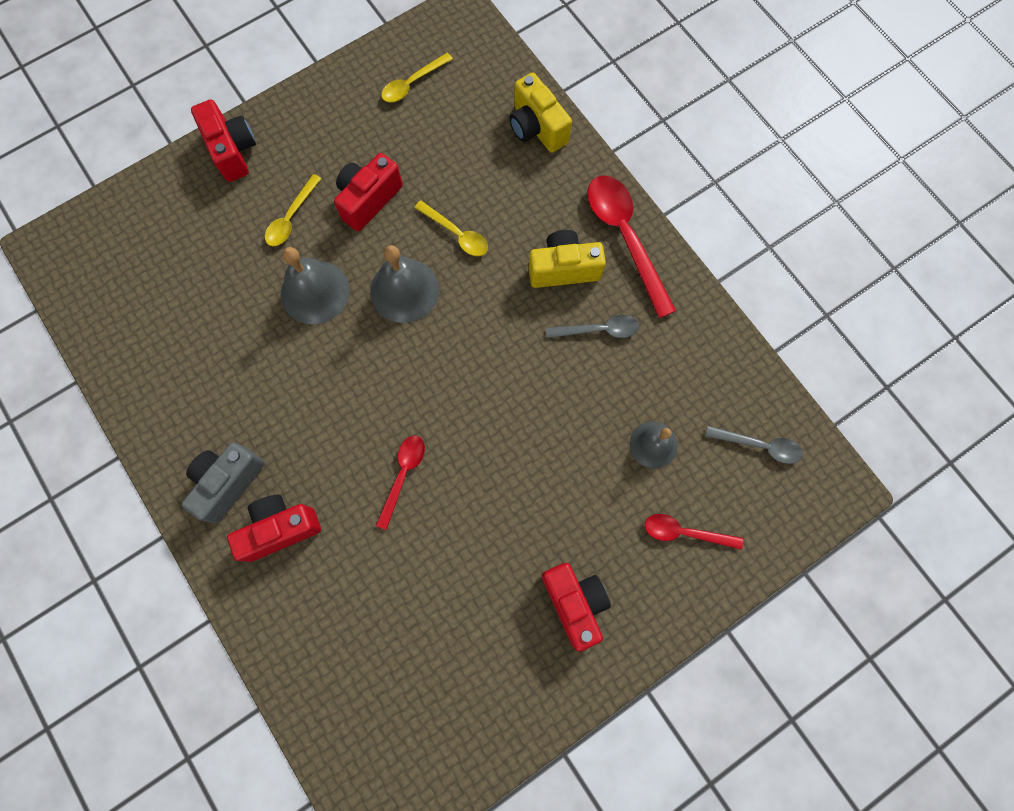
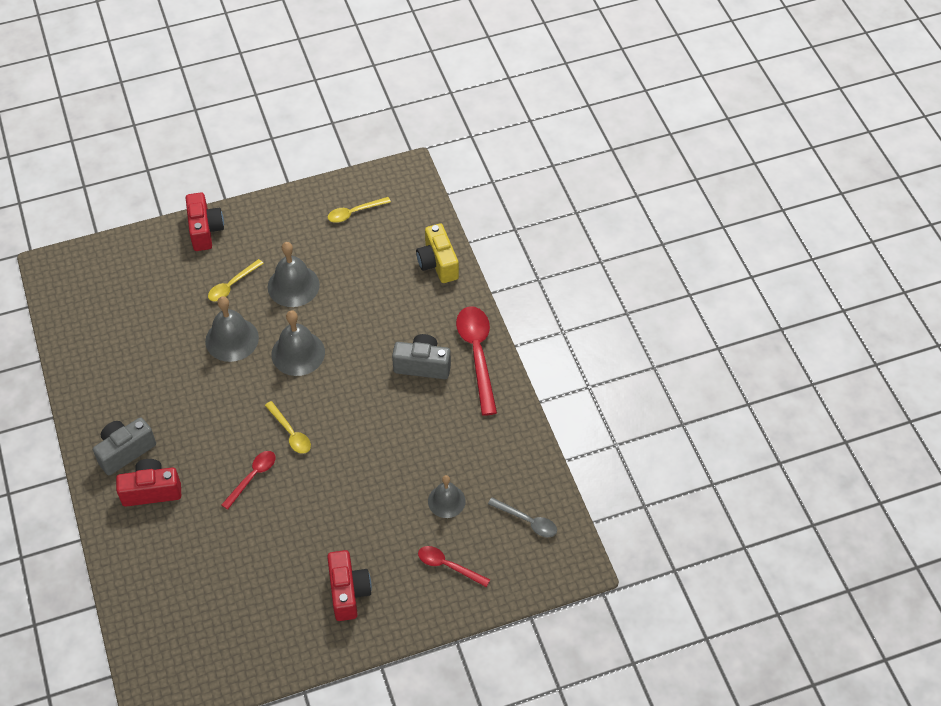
camera: 15 degrees right, 20 degrees down
red camera [334,153,403,232] -> grey bell [268,242,320,307]
yellow spoon [414,200,488,256] -> yellow spoon moved to [265,401,311,454]
yellow camera [529,230,606,288] -> grey camera [392,334,451,379]
grey spoon [546,315,639,338] -> none

